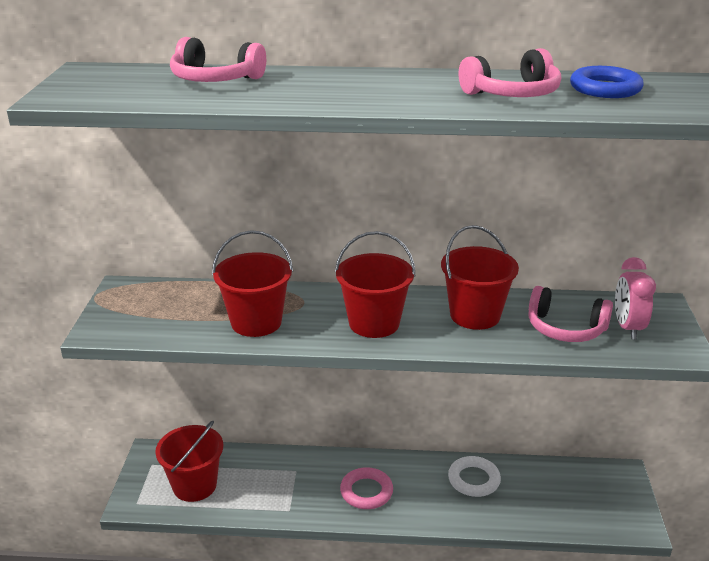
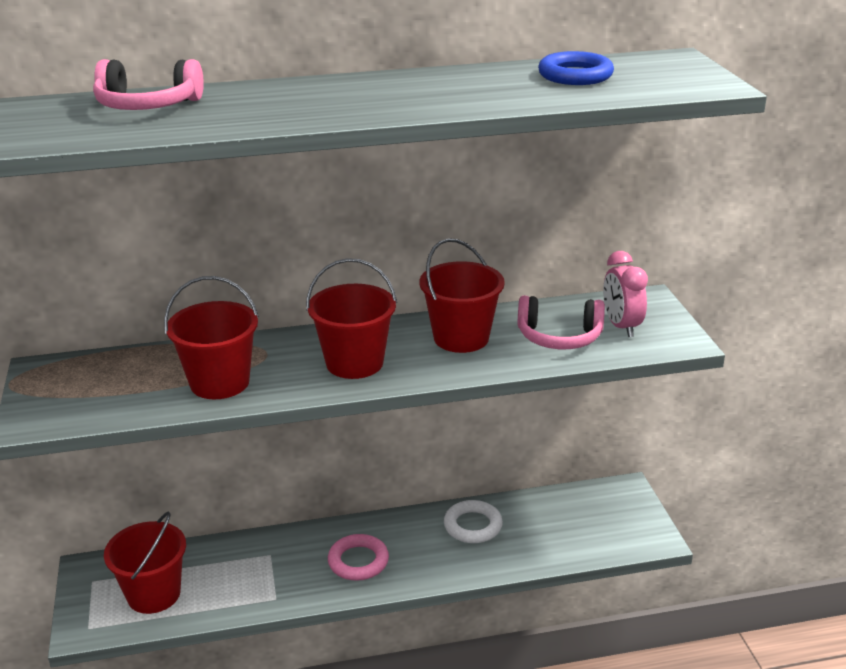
camera: 15 degrees left, 0 degrees up
pink headphones [459,48,561,97] -> none

